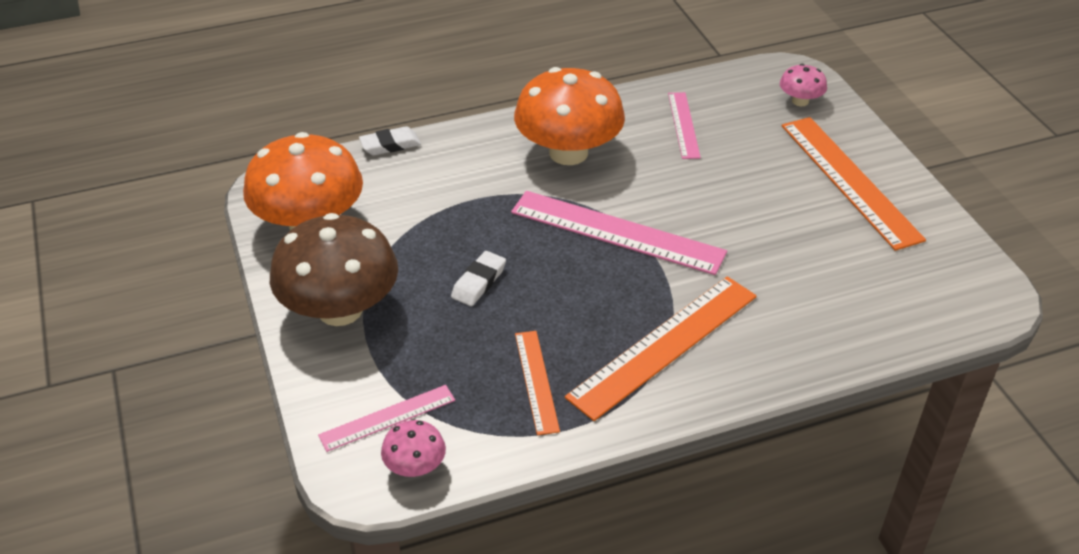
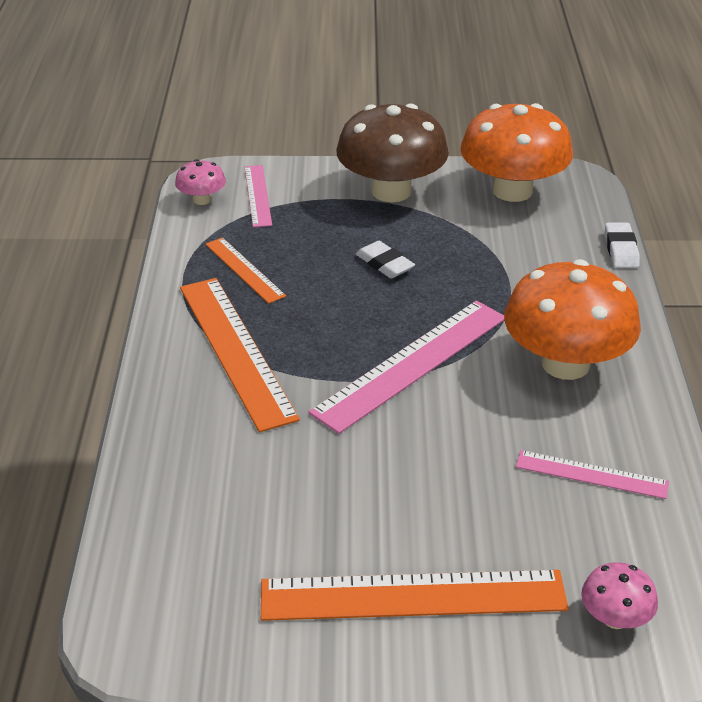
camera: 110 degrees right, 5 degrees down
orange ruler [515,331,560,435] -> orange ruler turned 45 degrees clockwise [205,237,286,304]

